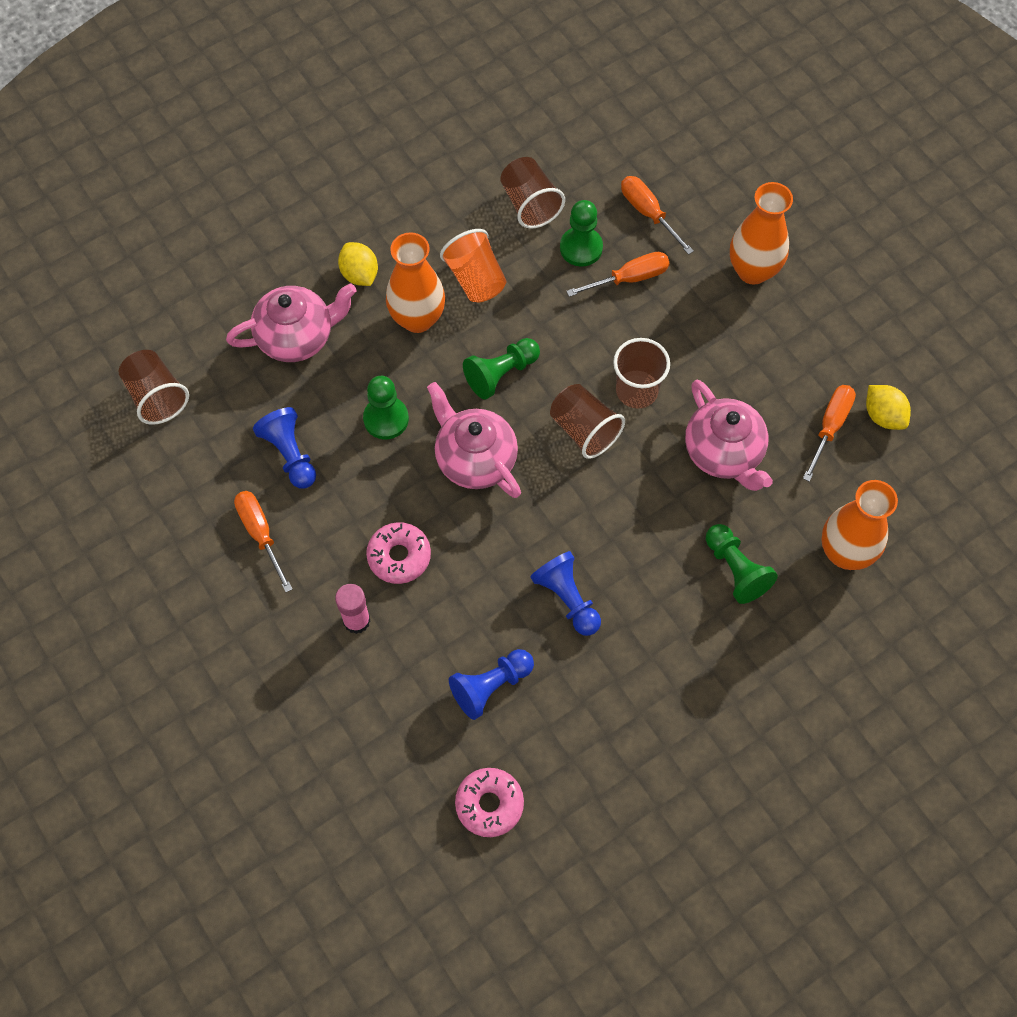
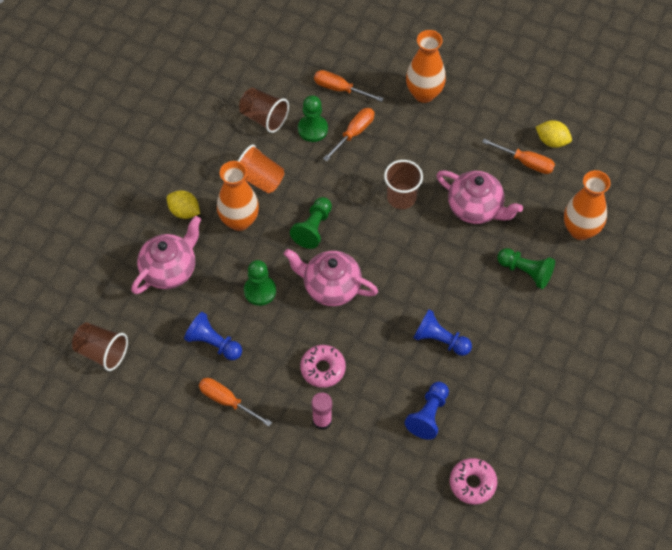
camera: 30 degrees left, 5 degrees down
brown cup [550,384,625,459] -> none
orange screwdriver [803,385,856,482] -> orange screwdriver turned 120 degrees clockwise [482,139,555,174]

